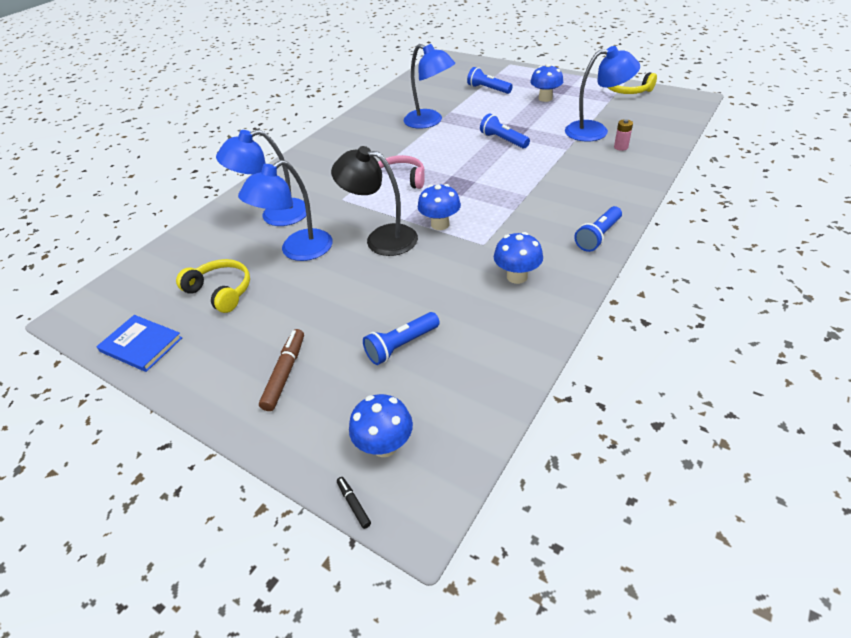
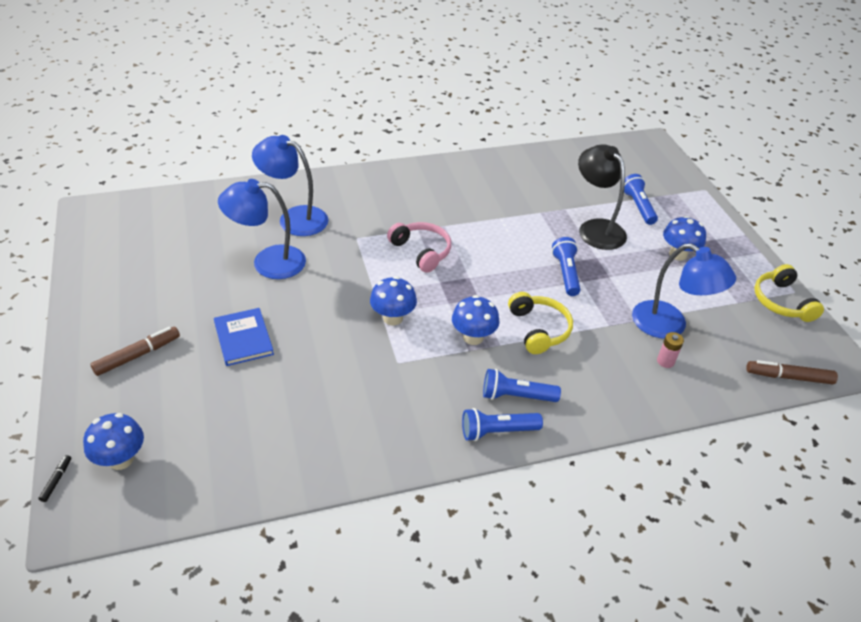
camera: 35 degrees right, 0 degrees up
blue book [96,315,182,372] -> blue book moved to [214,308,274,366]
yellow headphones [176,259,250,313] -> yellow headphones moved to [508,292,573,354]
black lamp [331,146,418,256] -> black lamp moved to [578,144,627,250]
blue flashlight [363,312,440,365] -> blue flashlight moved to [483,369,561,402]
blue lamp [404,44,455,129] -> none
blue mushroom [494,232,543,284] -> blue mushroom moved to [452,295,499,345]
none -> brown marker [746,360,838,384]

